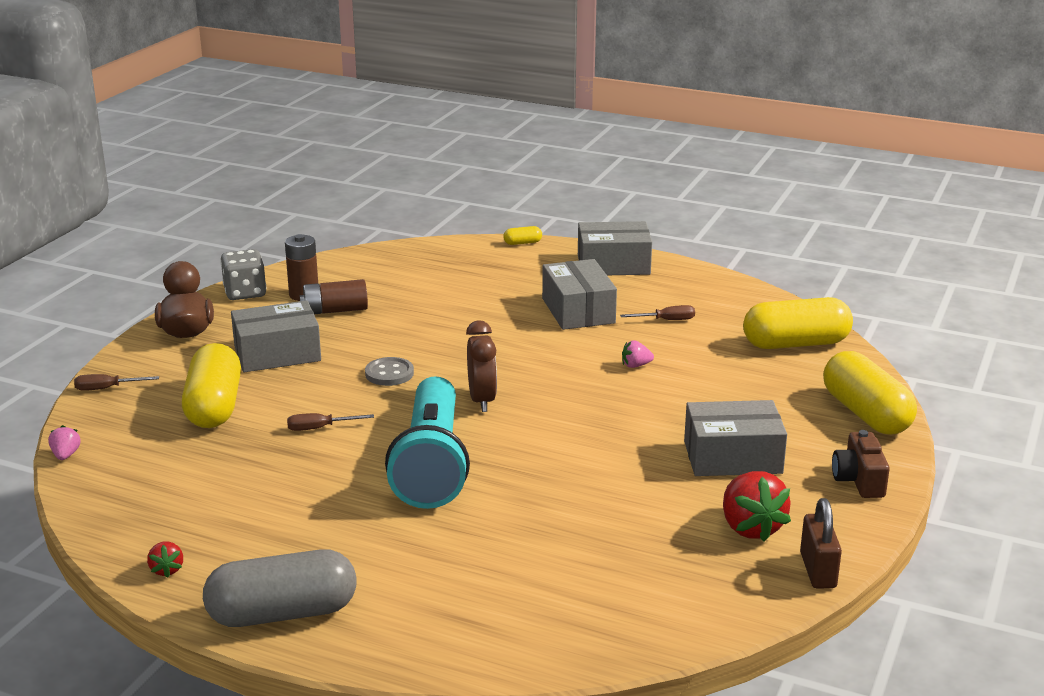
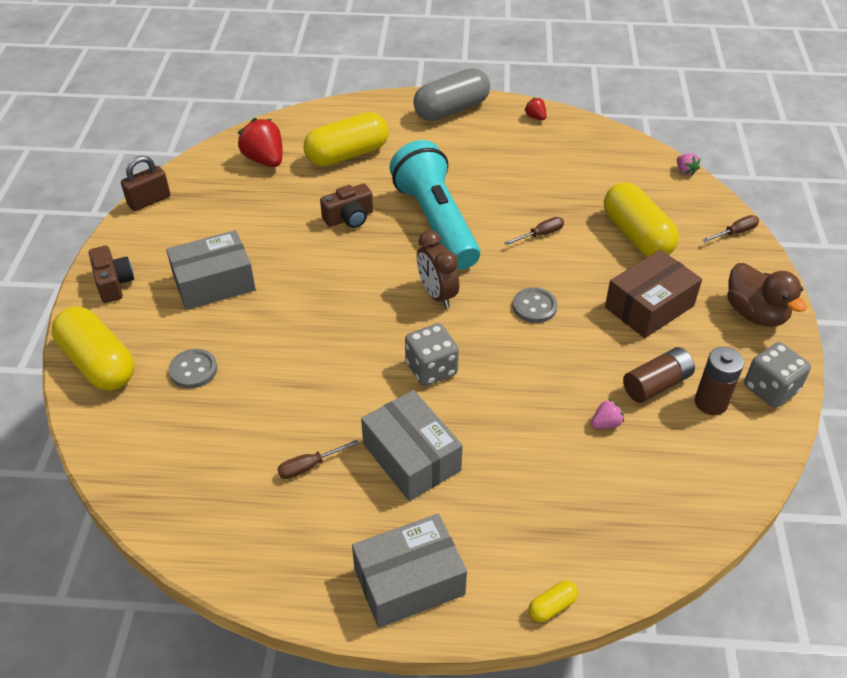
camera: 160 degrees right, 20 degrees up
grey box [231,300,321,372] -> brown box [605,250,702,338]
pink strawberry [622,340,654,368] -> pink strawberry moved to [591,399,624,429]
red strawberry [723,471,791,542] -> red strawberry moved to [238,118,283,167]
yellow capsule [743,297,853,349] -> yellow capsule moved to [304,112,389,167]
brown padlock [800,498,842,588] -> brown padlock turned 75 degrees clockwise [121,156,170,211]
none -> grey button [169,349,217,389]
none -> brown camera [320,183,373,228]
none -> grey dice [405,323,459,386]

